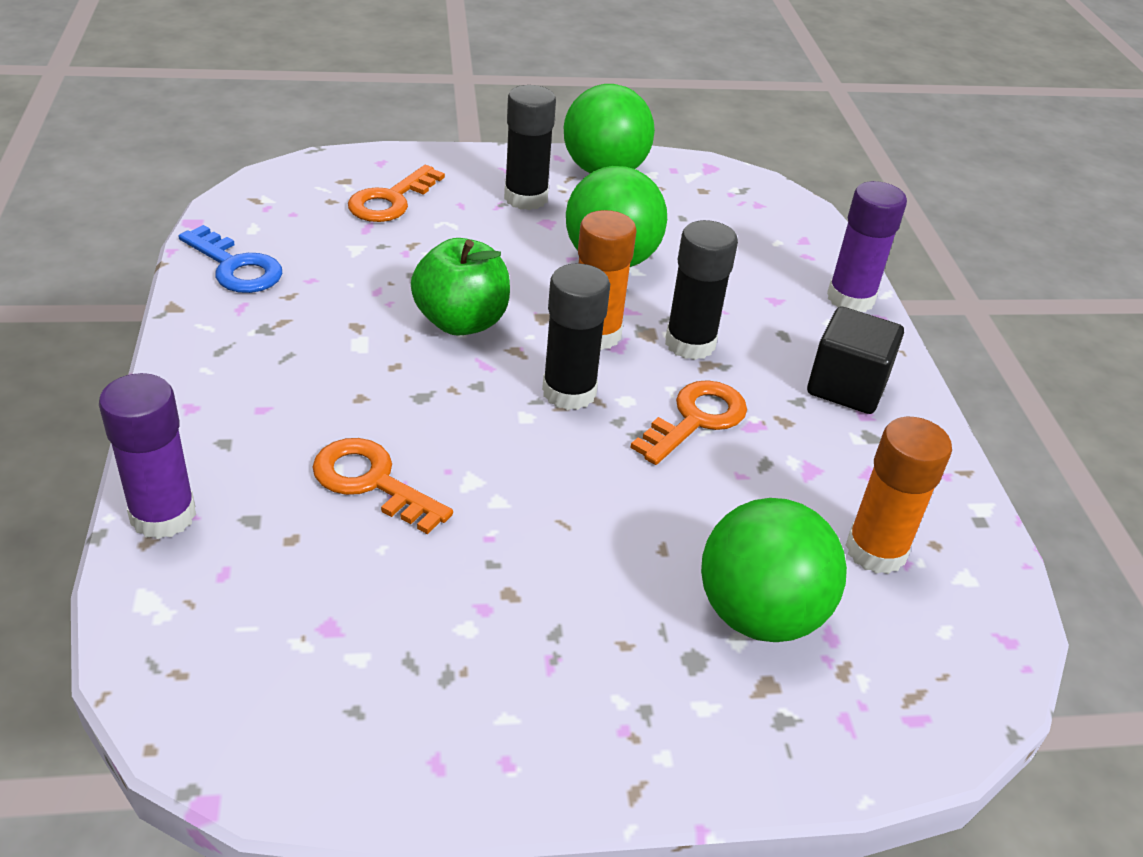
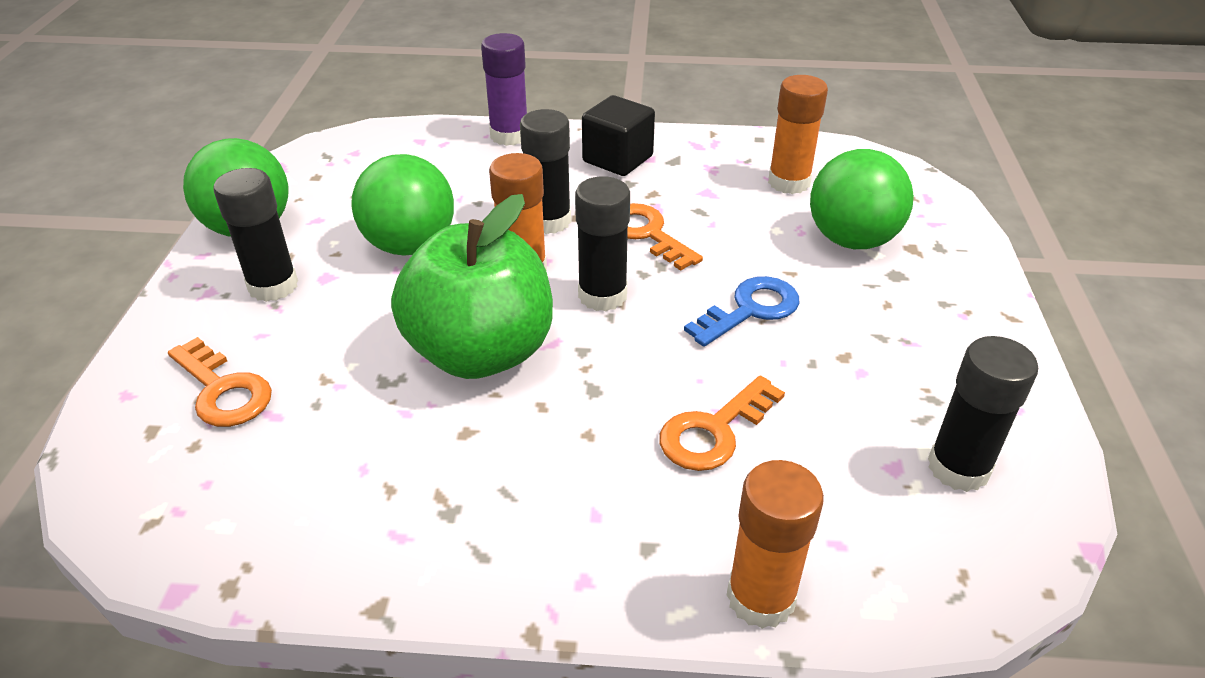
camera: 75 degrees left, 0 degrees up
purple glue stick [99,373,196,539] -> orange glue stick [727,460,824,629]
blue key [179,225,282,293] -> blue key moved to [684,276,799,347]
green apple [411,238,510,336] -> green apple [391,194,553,379], size x1.52
none -> black glue stick [928,336,1038,492]

